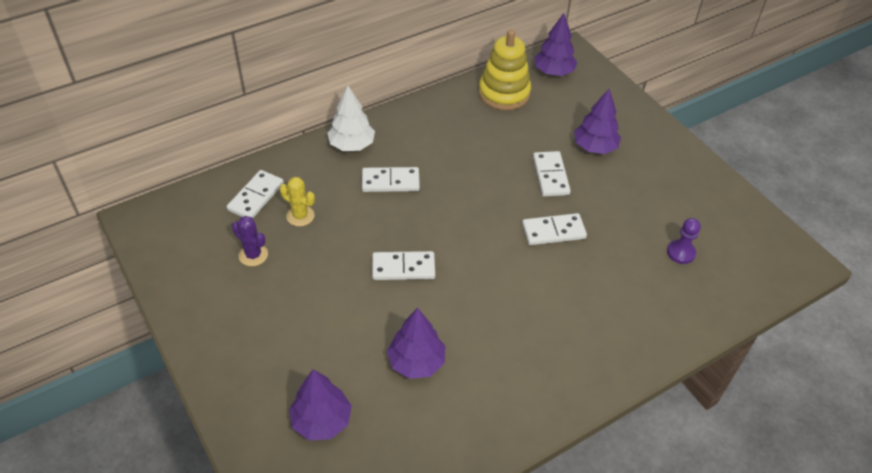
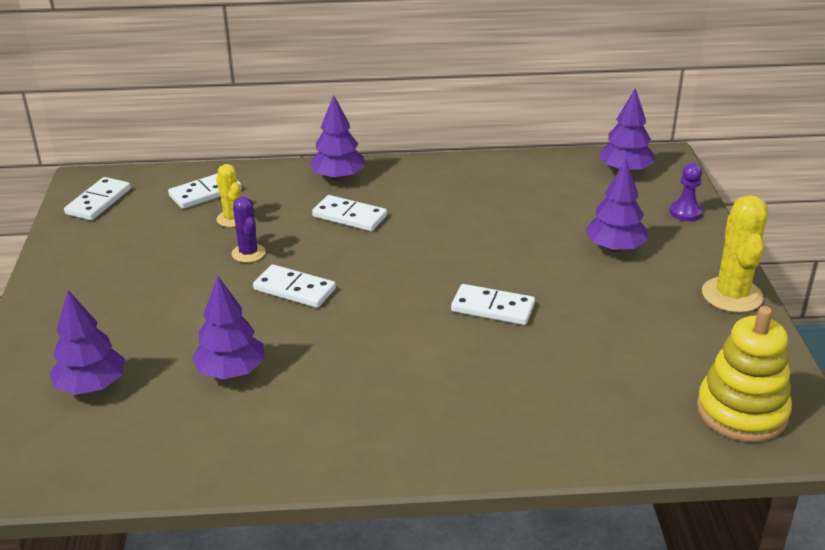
camera: 30 degrees right, 15 degrees down
purple cactus [232,216,268,266] -> purple cactus moved to [232,197,266,263]
white tree [327,86,375,151] -> purple tree [309,95,365,181]
yellow stacking toy [478,30,531,110] -> yellow stacking toy moved to [697,306,792,442]
white domino [533,151,571,196] -> white domino moved to [64,177,131,220]
purple pawn [667,218,701,264] -> purple pawn moved to [670,163,703,221]
none -> yellow cactus [702,195,768,313]

